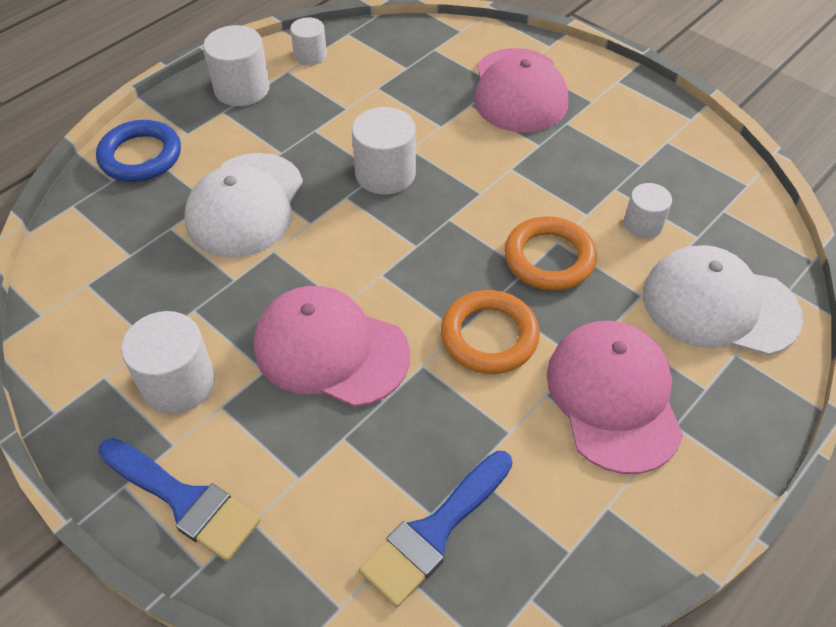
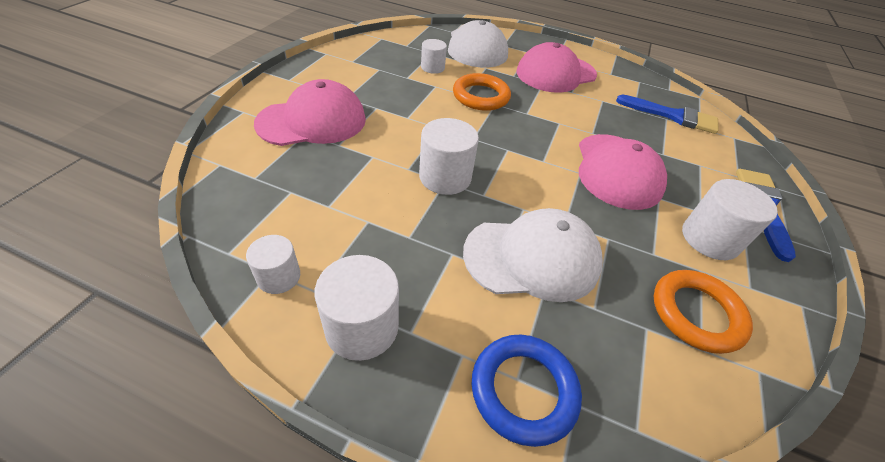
camera: 115 degrees left, 5 degrees down
orange ring [441,290,540,374] -> orange ring moved to [654,270,753,354]

